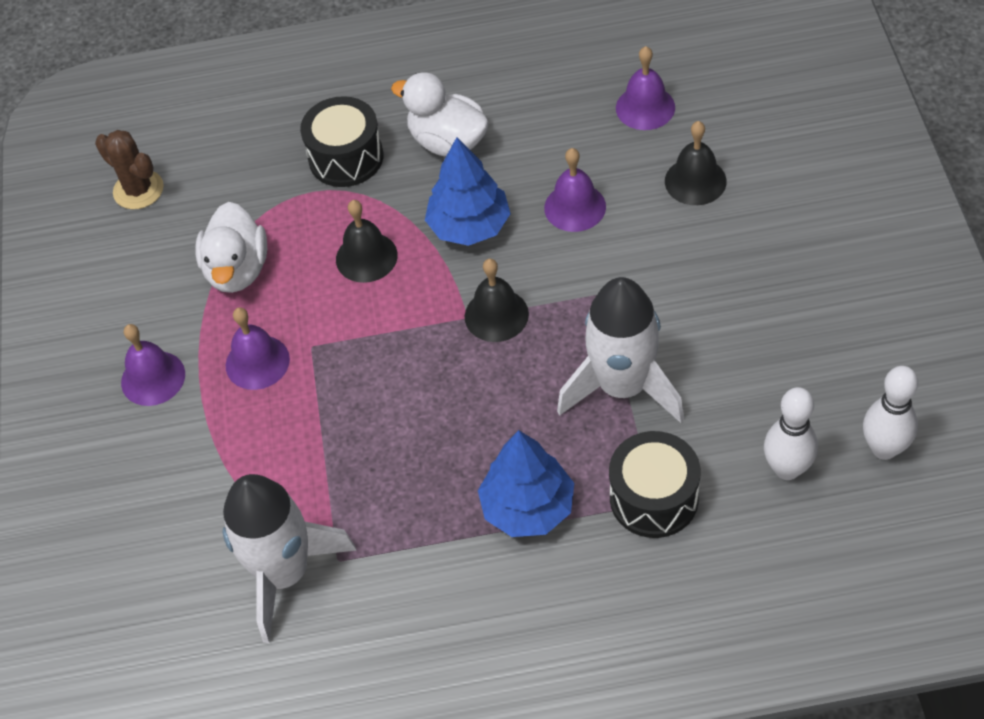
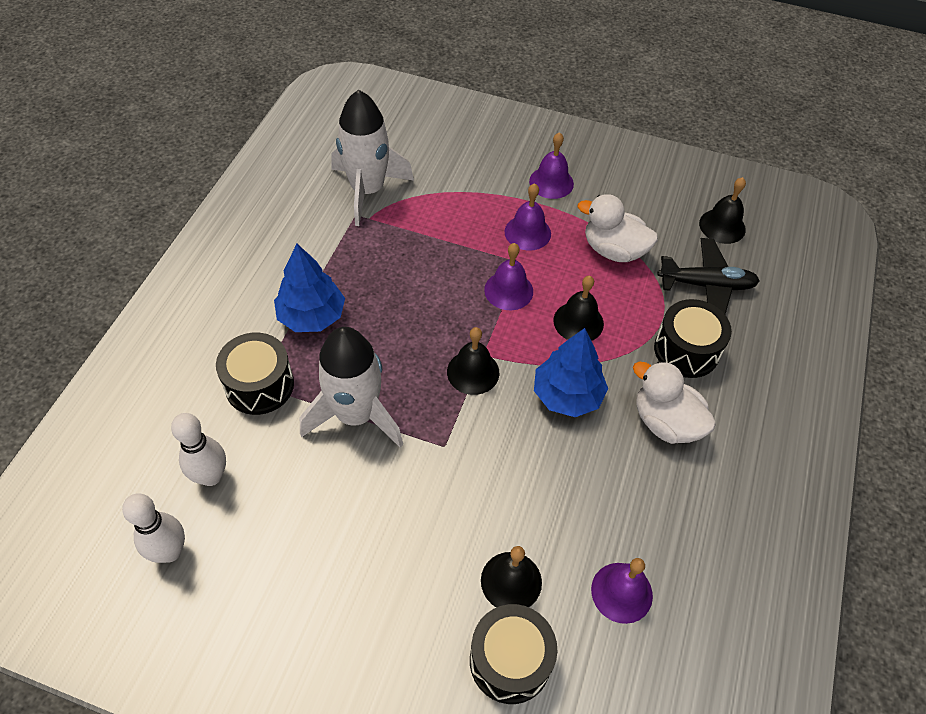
camera: 110 degrees right, 0 degrees up
brown cactus [95,130,164,209] -> black bell [699,177,746,244]
white duck [391,72,489,156] -> white duck turned 105 degrees counterclockwise [633,361,716,444]
purple bell [544,148,606,232] -> purple bell moved to [484,243,533,310]
none -> black drum [470,604,557,704]
none -> black plane [657,238,759,314]

